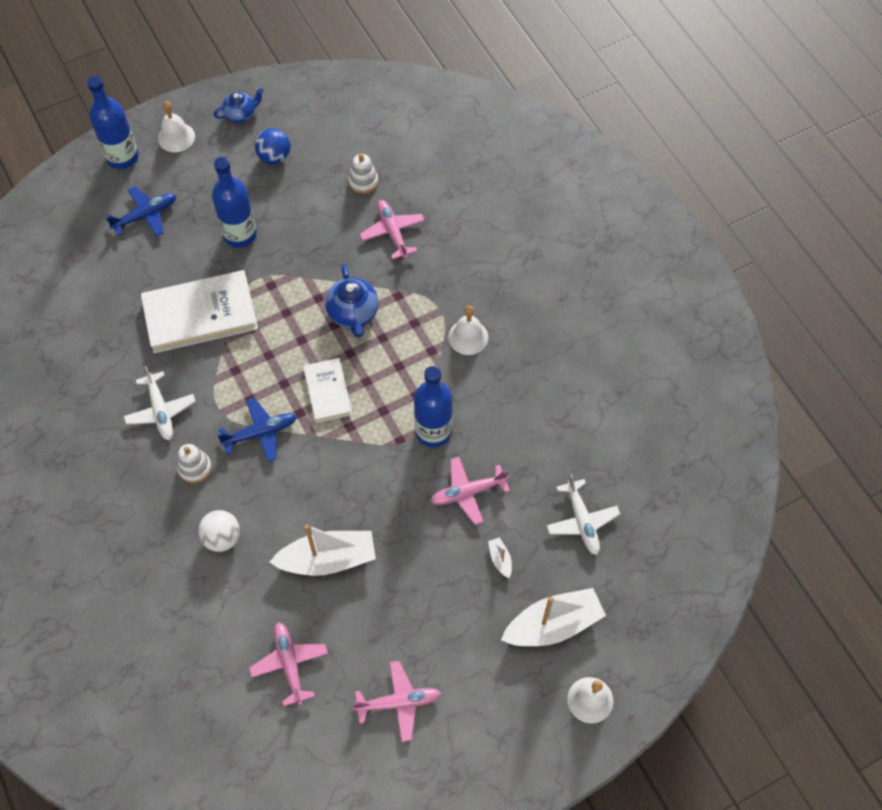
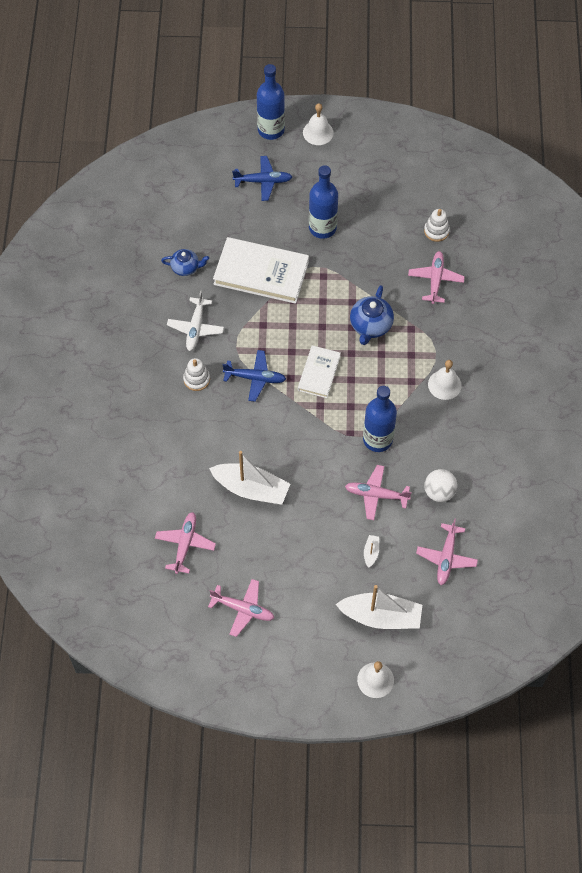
camera: 30 degrees right, 0 degrees up
white ball [198,510,240,552] -> white ball moved to [424,469,457,502]
blue teapot [214,88,264,123] -> blue teapot moved to [161,249,209,276]
blue ball [255,128,290,164] -> none
white plane [546,474,620,555] -> pink plane [416,518,478,585]

